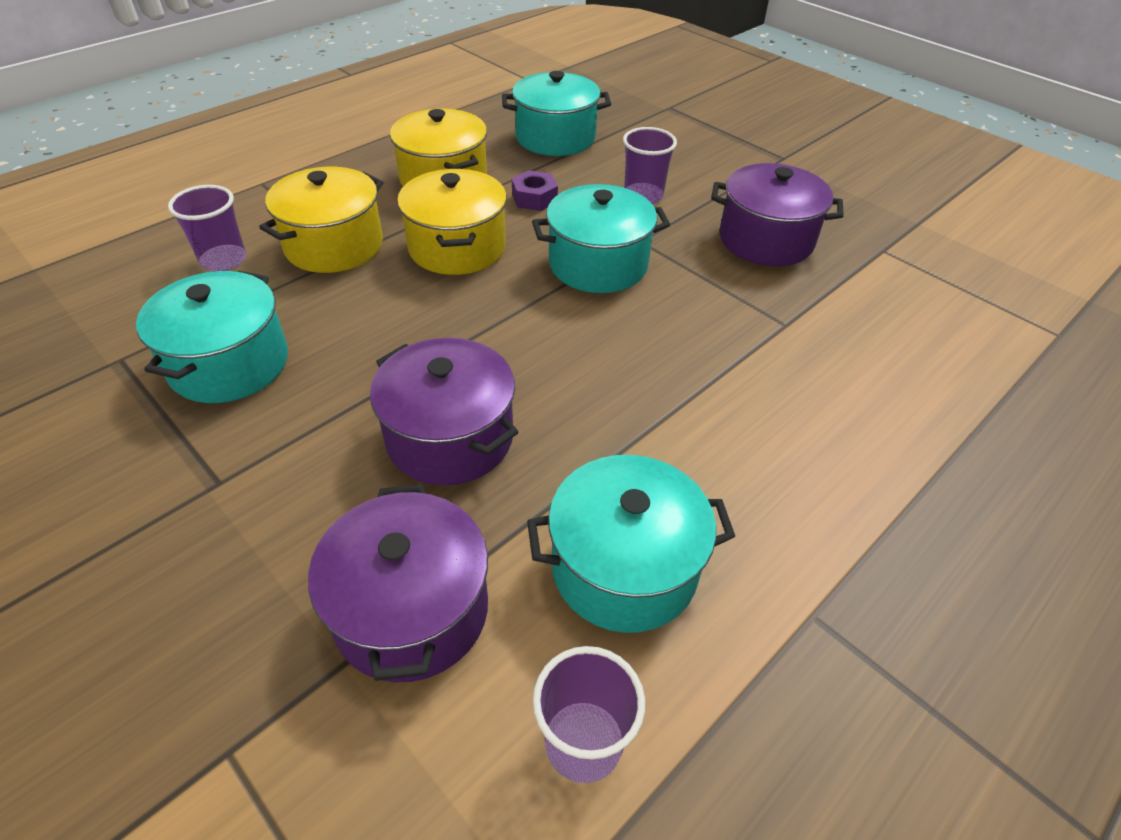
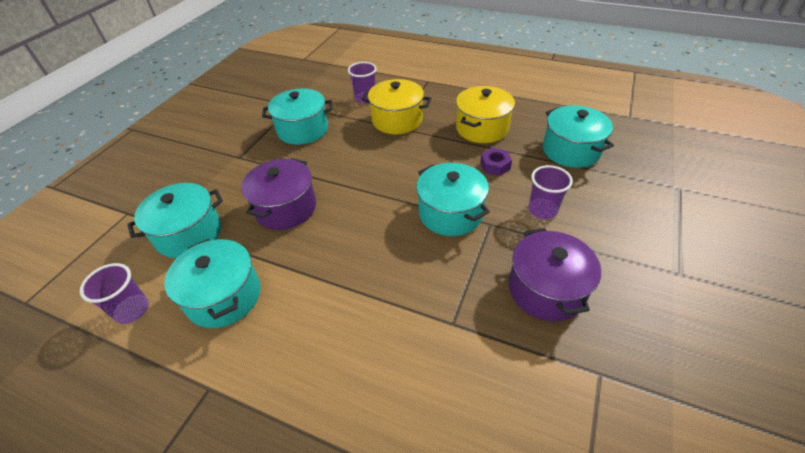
camera: 70 degrees right, 0 degrees up
purple pot [308,484,488,682] -> turquoise pot [127,183,223,258]
yellow pot [397,169,507,275] -> none

